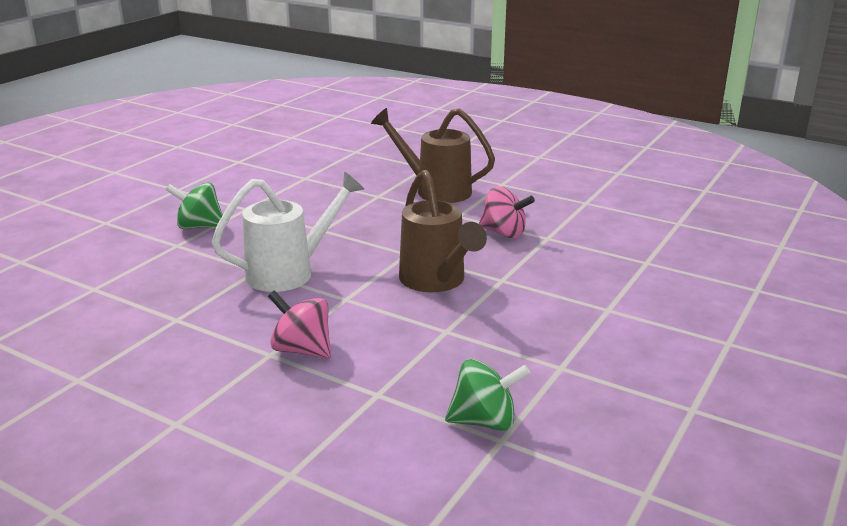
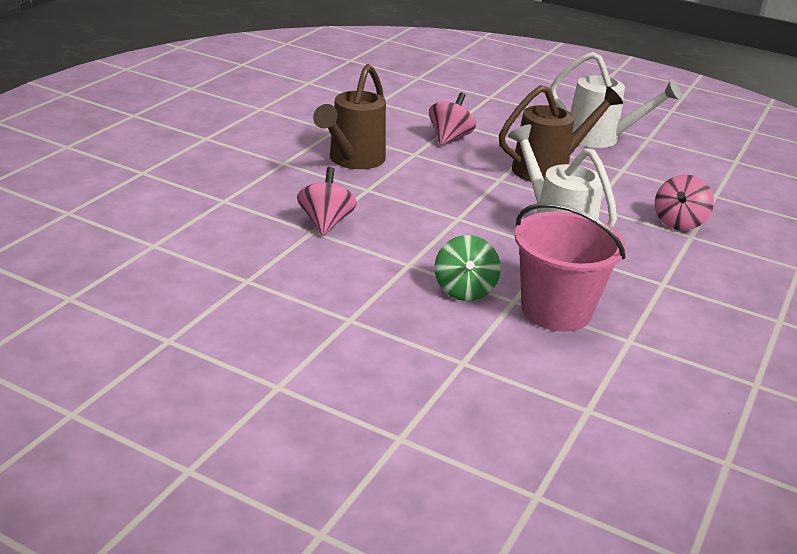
camera: 95 degrees left, 5 degrees up
green spinning top [445,359,530,431] -> none
none -> pink spinning top [297,167,357,236]
none -> pink bucket [515,203,626,332]
none -> white watering can [550,52,682,148]

